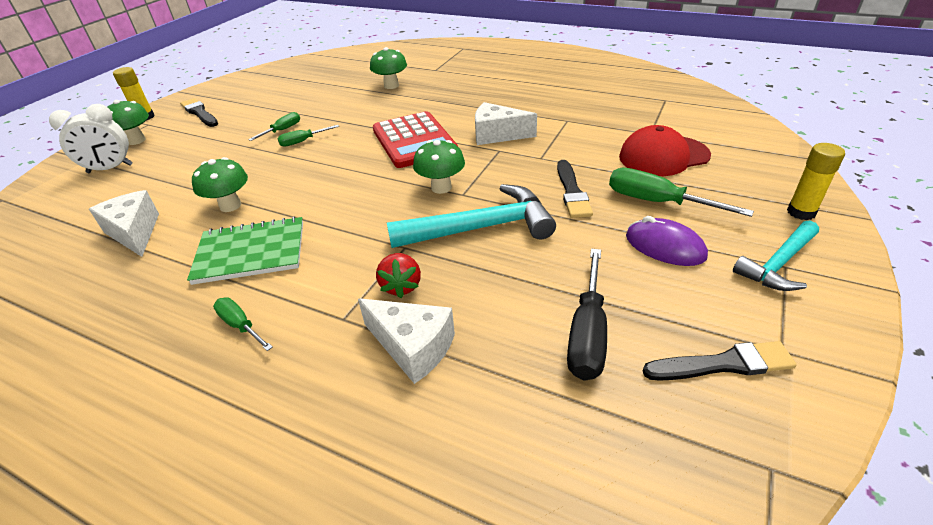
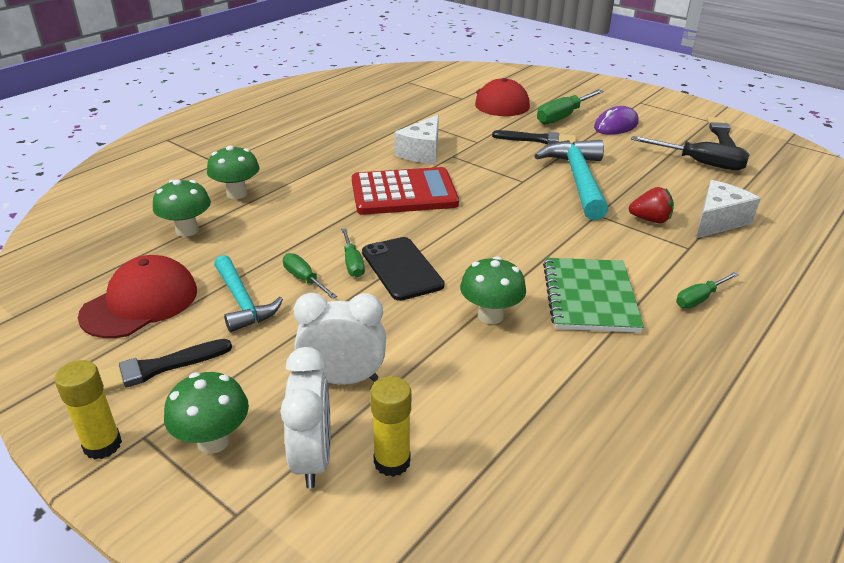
camera: 80 degrees left, 5 degrees down
white cheese [89,190,159,257] -> none
green mushroom [413,140,465,194] -> green mushroom moved to [153,180,211,237]
turquoise hammer [733,220,819,291] -> turquoise hammer moved to [214,255,283,332]
yellow glue stick [787,143,845,220] -> yellow glue stick moved to [370,376,411,477]
none -> red cap [78,255,197,338]
none -> white clock [294,293,386,385]
none -> black phone [362,237,444,301]

